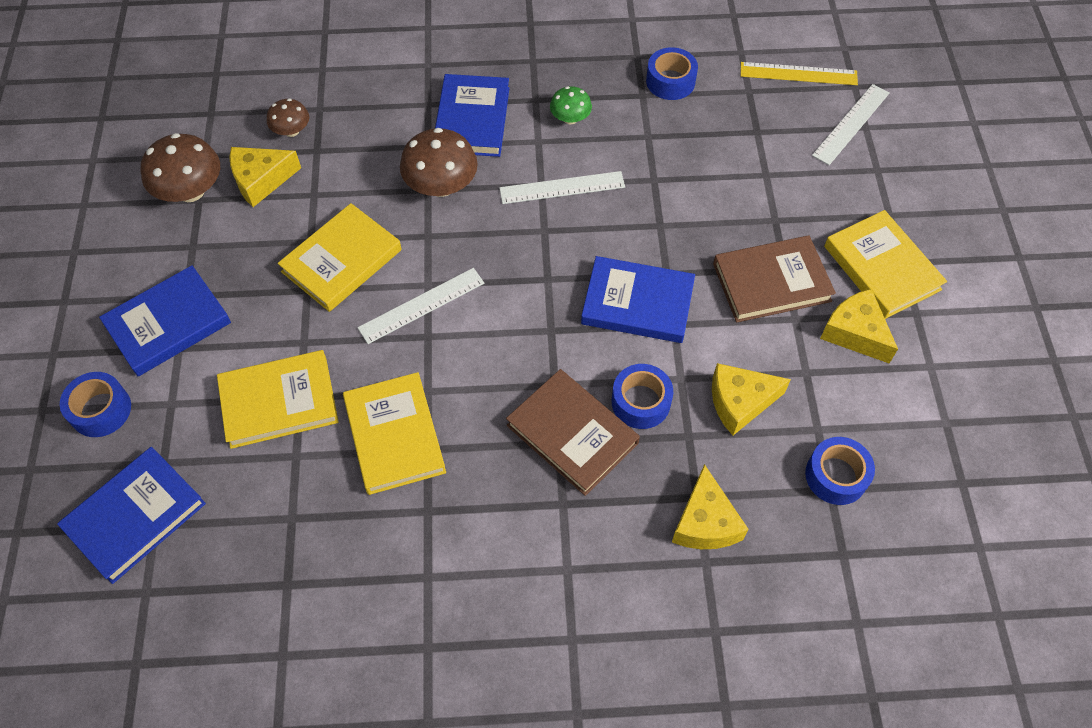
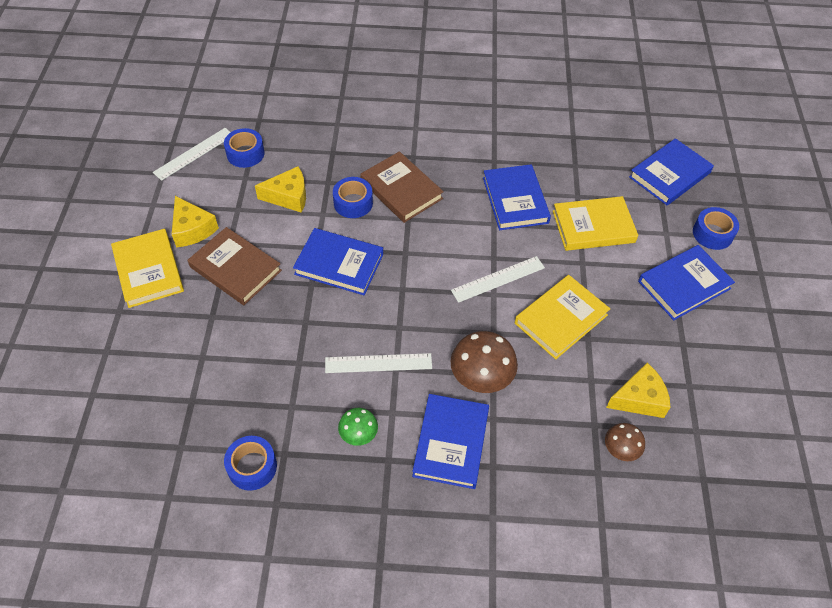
camera: 175 degrees left, 5 degrees down
brown mushroom [141,133,220,202] -> none
yellow book [343,372,446,495] -> blue book [483,164,551,230]
yellow cheese [672,464,749,549] -> none
brown book [713,236,836,323] -> brown book turned 45 degrees clockwise [188,227,282,305]
yellow ruler [741,62,858,85] -> none
white ruler [812,84,889,165] -> white ruler moved to [153,128,231,181]

